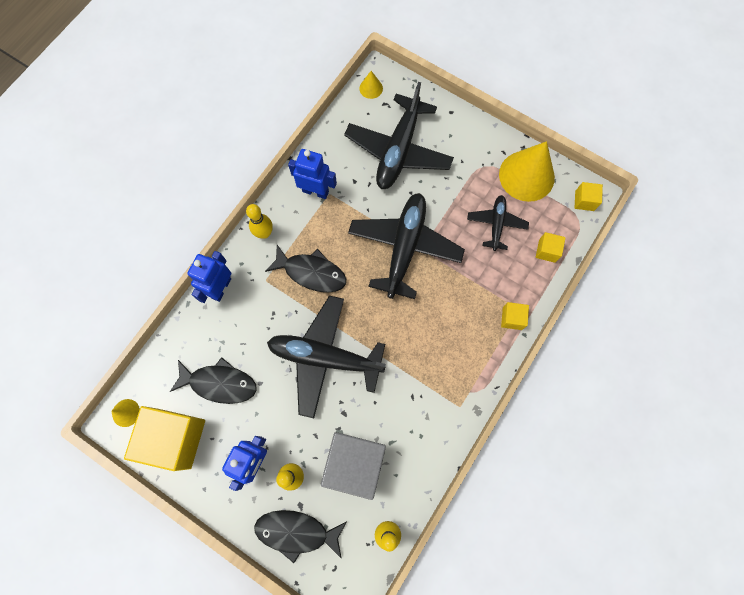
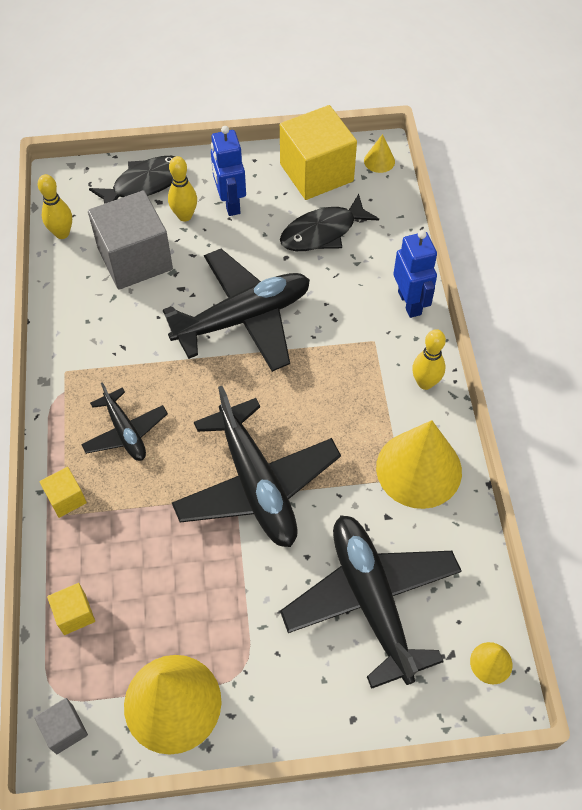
camera: 140 degrees right, 15 degrees down
black fish [265,245,346,293] -> none
blue robot [288,149,337,199] -> yellow cone [376,420,462,509]
black plane [467,195,529,251] -> black plane moved to [81,382,168,461]
yellow cube [575,182,603,211] -> grey cube [34,698,88,754]

